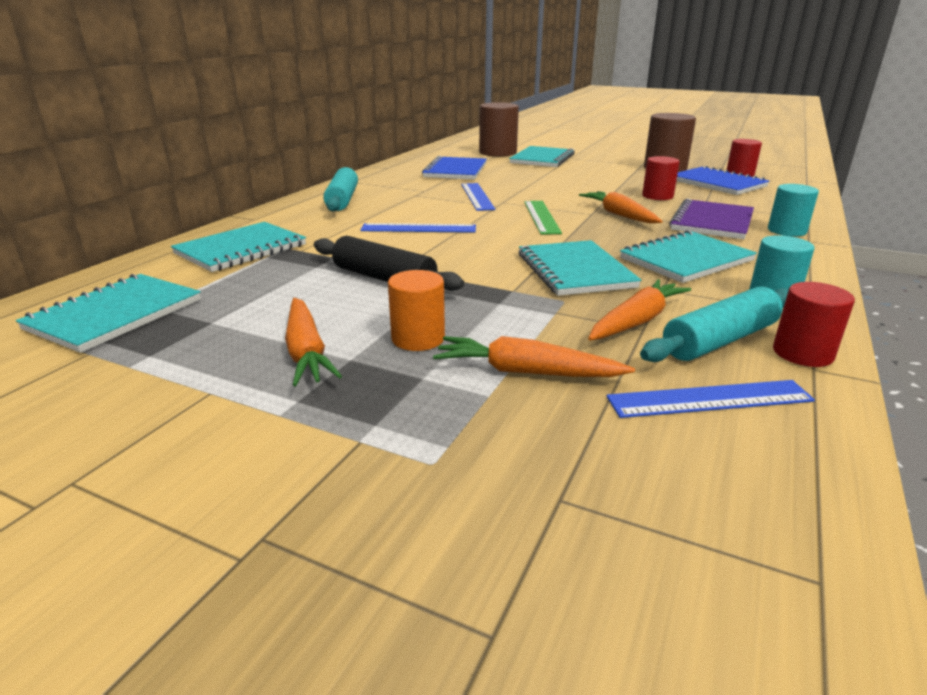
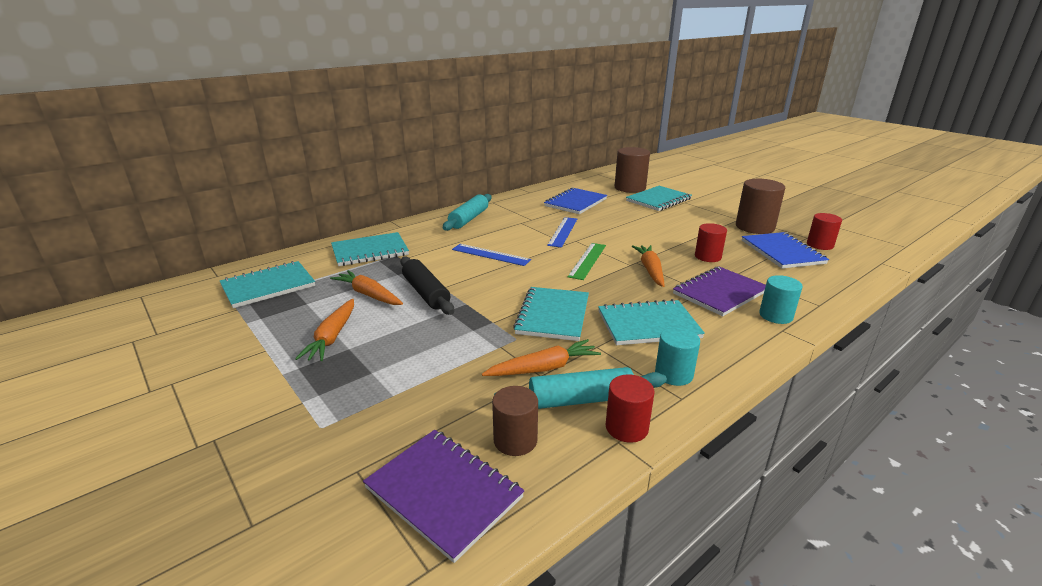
camera: 25 degrees right, 0 degrees up
orange cylinder [388,270,445,351] -> none
orange carrot [433,336,635,377] -> orange carrot moved to [330,270,403,305]
blue ruler [607,380,815,418] -> brown cylinder [492,386,538,456]
none -> purple notebook [363,430,524,563]

